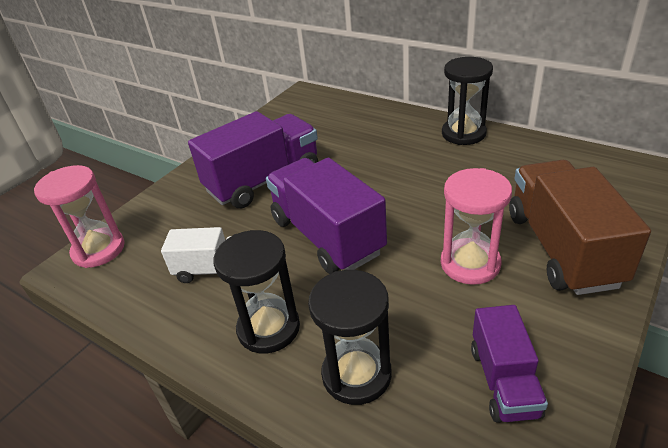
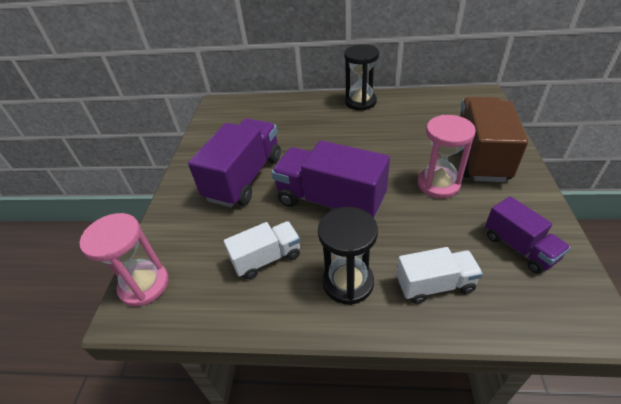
camera: 30 degrees left, 5 degrees up
black hourglass [308,270,392,405] -> white truck [396,247,483,304]
brown truck [509,160,651,295] -> brown truck turned 45 degrees clockwise [460,97,528,182]

